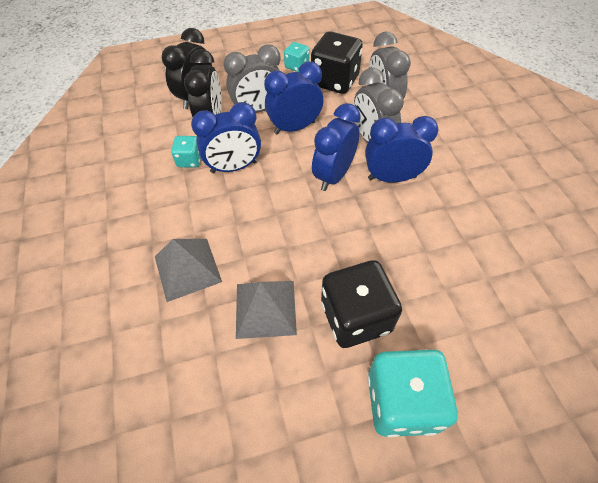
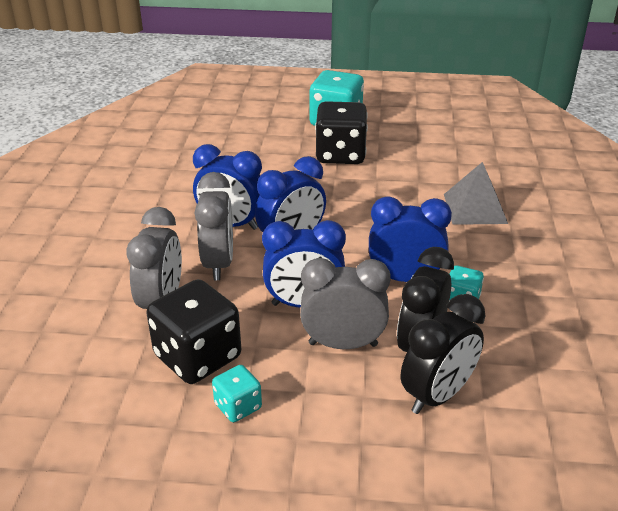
camera: 160 degrees left, 20 degrees down
grey pyramid [236,281,297,339] -> none

